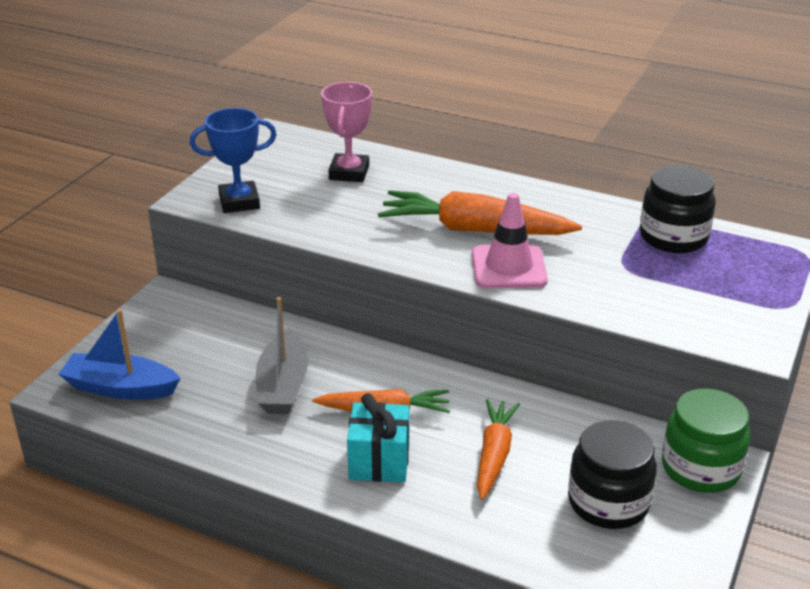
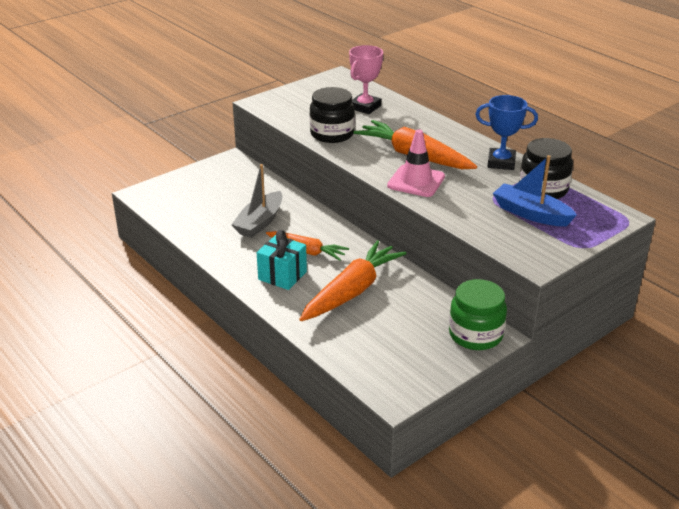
camera: 25 degrees right, 0 degrees up
blue boat [59,309,181,400] -> blue boat moved to [493,155,577,226]
blue trophy [190,108,277,213] -> blue trophy moved to [475,95,538,170]
orange carrot [477,399,520,500] -> orange carrot [299,240,407,321], size x1.61
black jar [568,420,657,529] -> black jar moved to [309,87,355,143]

